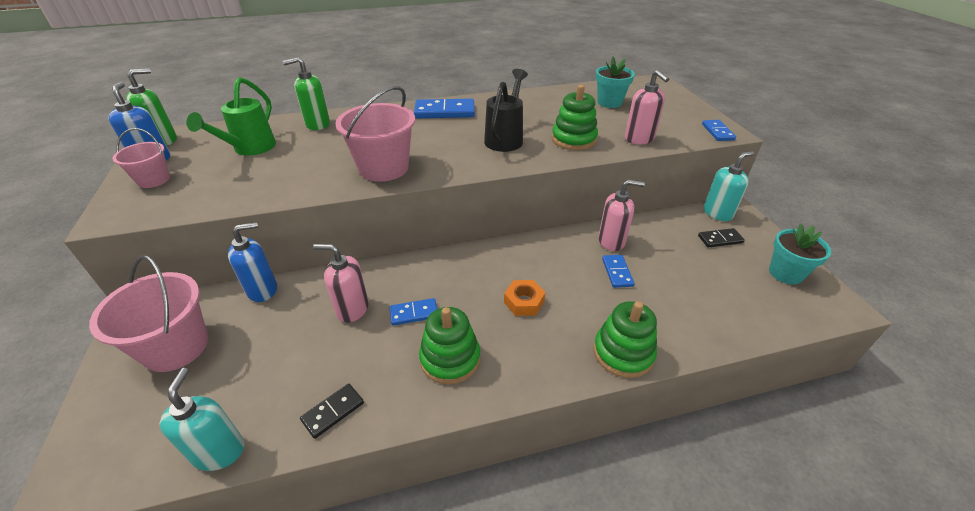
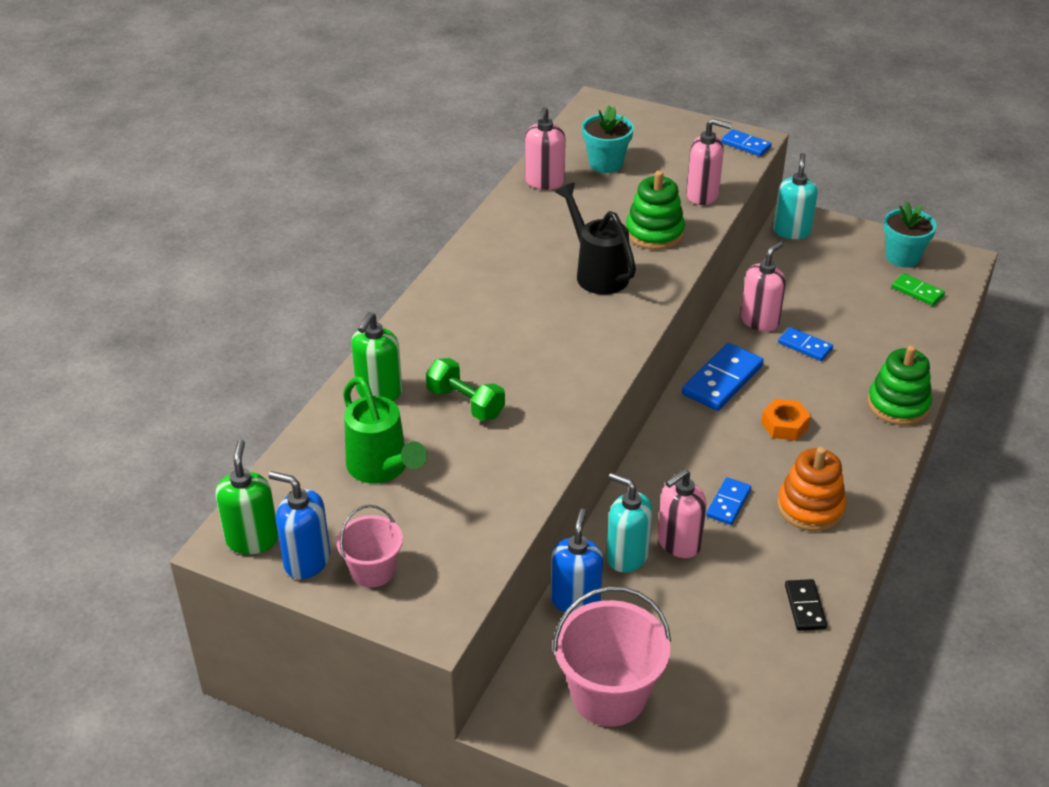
camera: 50 degrees left, 0 degrees up
turquoise soap dispenser [160,368,245,471] -> turquoise soap dispenser moved to [607,473,653,572]
pink bucket [335,86,415,182] -> none
blue domino [414,99,475,118] -> blue domino moved to [682,343,764,411]
green stacking toy [419,307,481,385] -> orange stacking toy [777,447,846,531]
black domino [698,228,745,248] -> none
none -> green dumbbell [426,358,505,421]
none -> pink soap dispenser [525,107,566,190]
none -> green domino [892,273,945,306]

